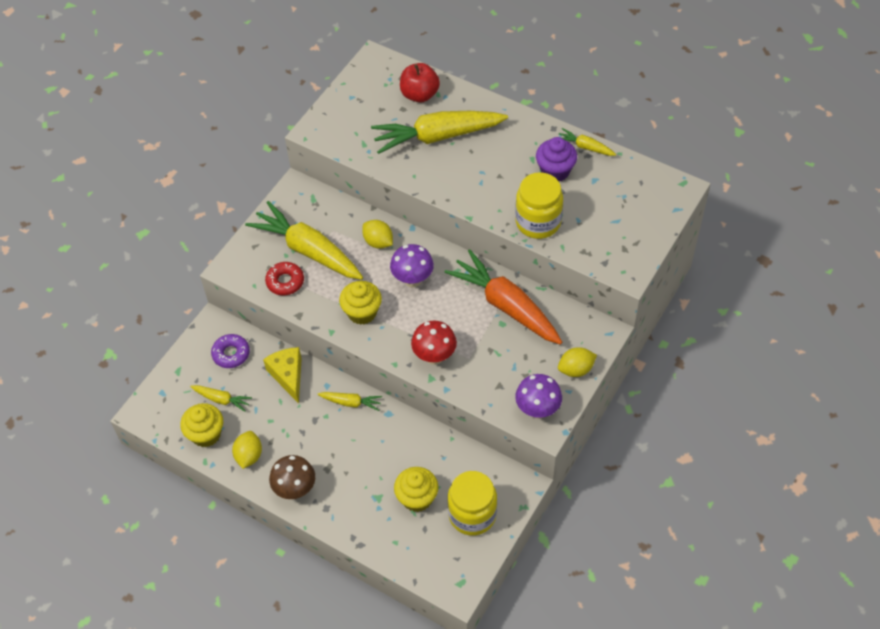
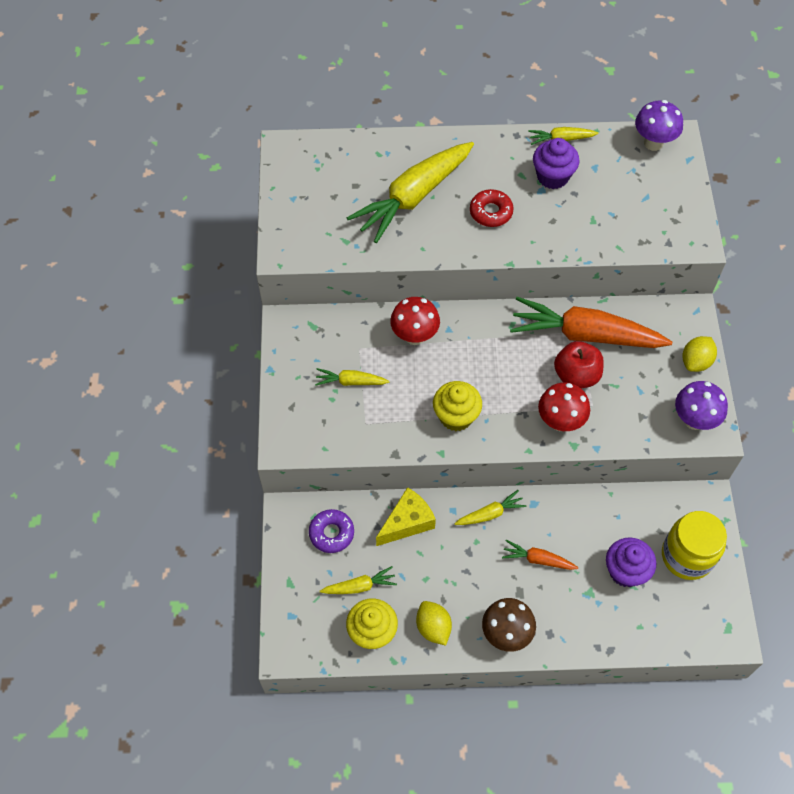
camera: 35 degrees left, 5 degrees up
yellow carrot [245,201,363,280] -> yellow carrot [315,368,390,386], size x0.46
yellow cheese [263,347,302,403] -> yellow cheese turned 105 degrees clockwise [376,487,436,546]
red donut [265,262,304,295] -> red donut moved to [470,189,514,227]
yellow lemon [362,220,393,249] -> red mushroom [390,297,440,345]
purple mushroom [390,244,434,288] -> purple mushroom moved to [635,100,683,151]
yellow cupcake [394,467,439,512] -> purple cupcake [606,537,656,587]
red apple [400,63,440,103] -> red apple moved to [554,341,604,389]
yellow jar [515,172,563,239] -> none
none -> orange carrot [502,540,578,570]

